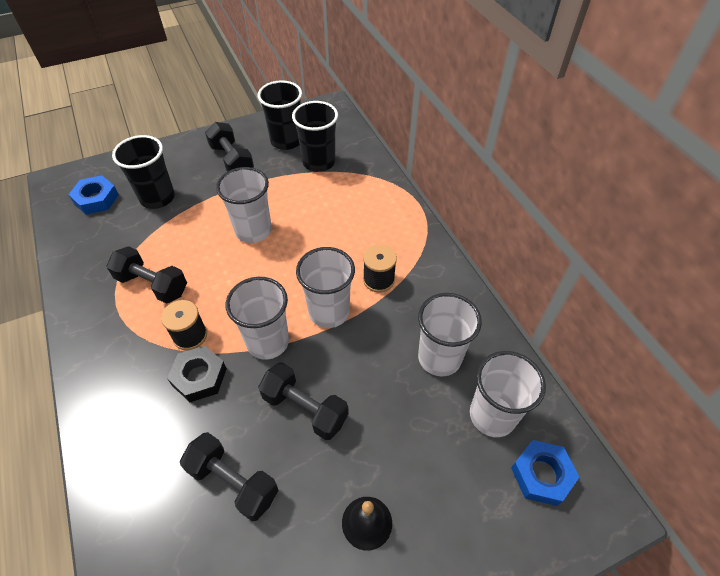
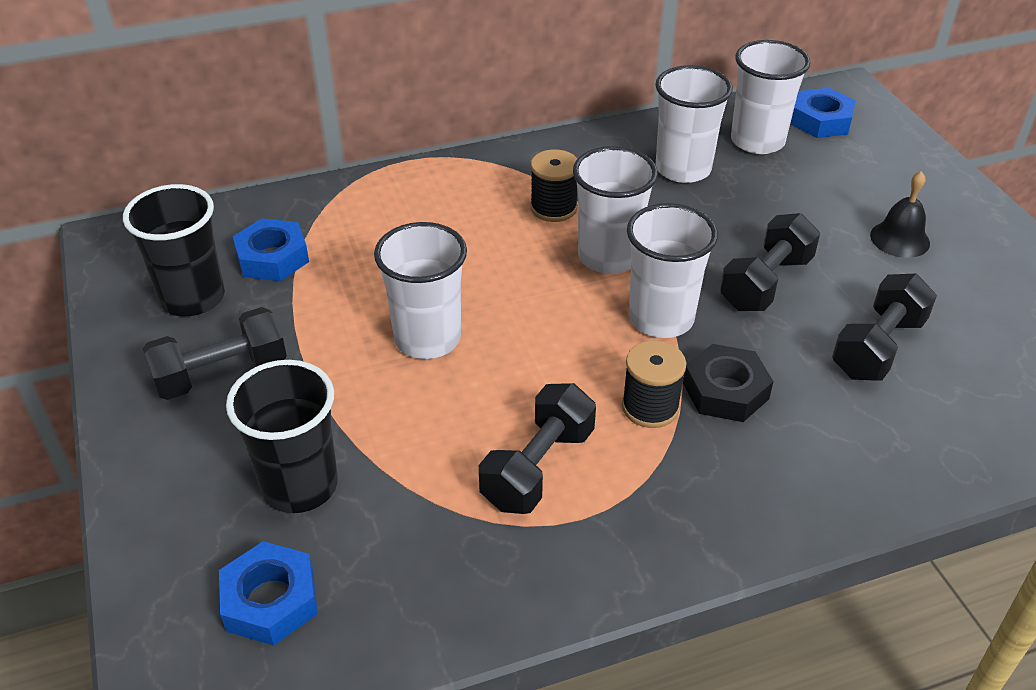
camera: 85 degrees left, 10 degrees down
black cup [292,101,338,172] -> blue nut [232,218,309,281]

